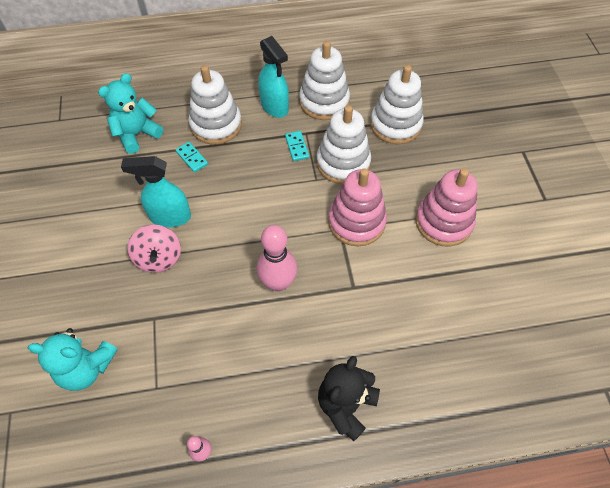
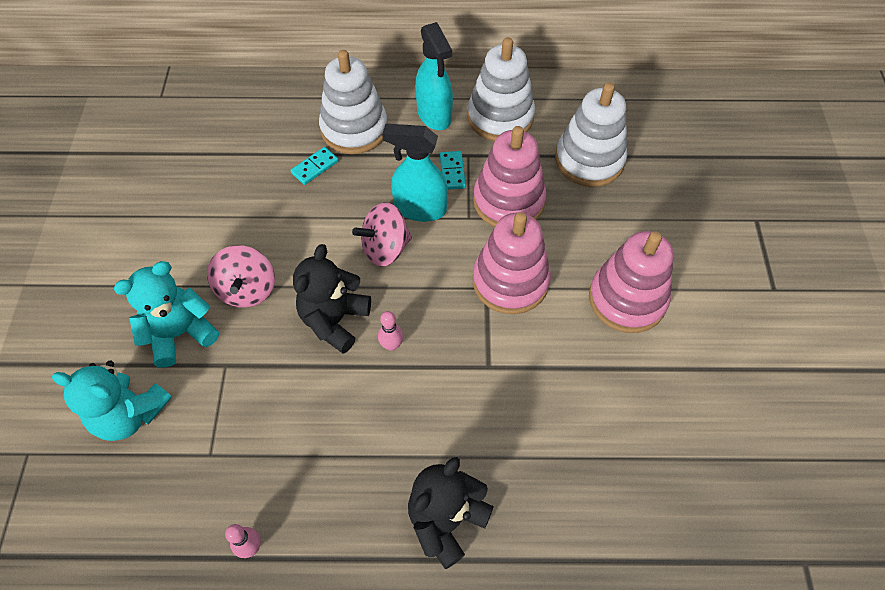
camera: 10 degrees right, 0 degrees up
turquoise teddy bear [98,73,163,154] -> turquoise teddy bear moved to [114,261,219,368]
turquoise spray bottle [121,156,191,227] -> turquoise spray bottle moved to [382,124,448,222]
turquoise domino [176,142,208,172] -> turquoise domino turned 75 degrees clockwise [290,147,339,185]
pink bowling pin [257,225,297,292] -> pink bowling pin [378,311,403,351], size x0.49
white stacking toy [316,105,371,184] -> pink stacking toy [473,126,546,227]
none -> black teddy bear [293,244,371,354]
none -> pink spinning top [352,202,412,267]

